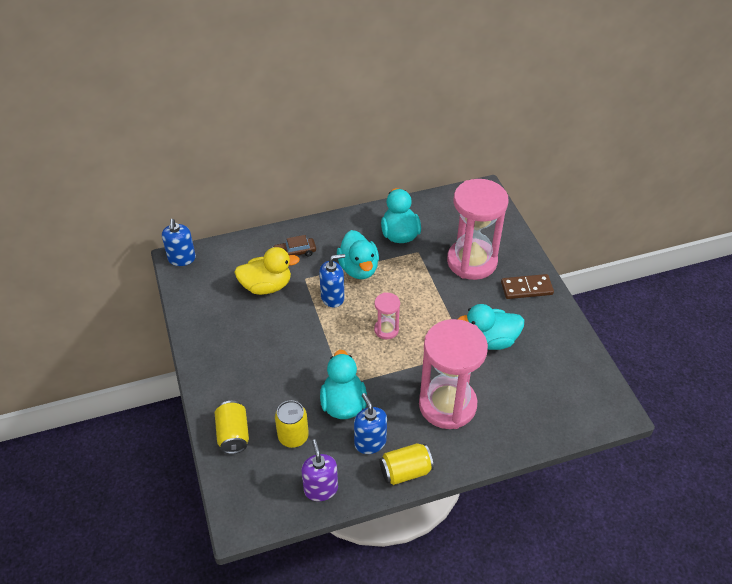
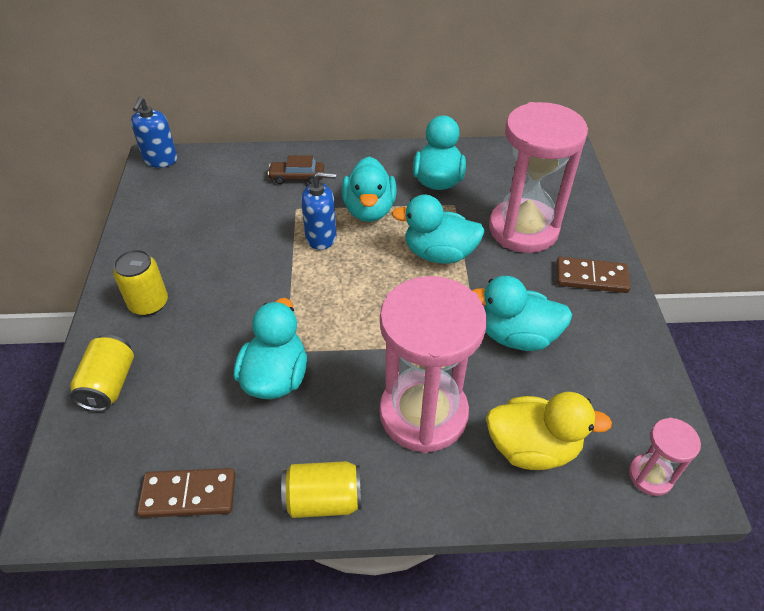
camera: 15 degrees right, 0 degrees up
yellow duck [234,247,300,295] -> yellow duck moved to [486,392,612,470]
yellow can [275,400,309,448] -> yellow can moved to [113,249,168,316]
purple soap dispenser [301,439,338,501] -> brown domino [137,468,236,518]
blue soap dispenser [354,393,387,454] -> none
pink hourglass [374,293,400,339] -> pink hourglass moved to [629,418,701,496]
none -> turquoise duck [392,195,485,264]

